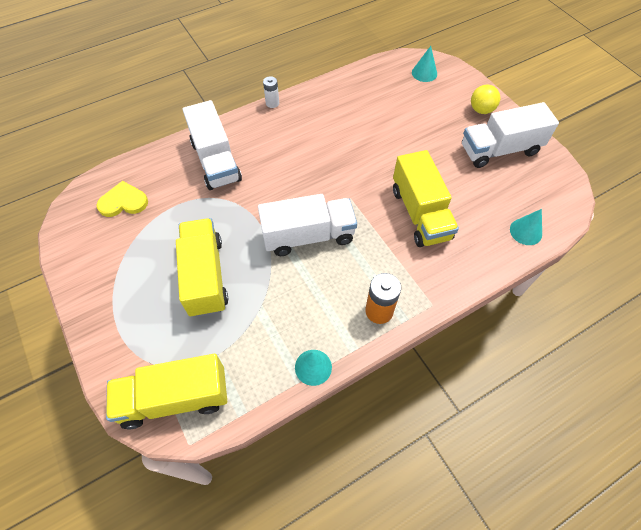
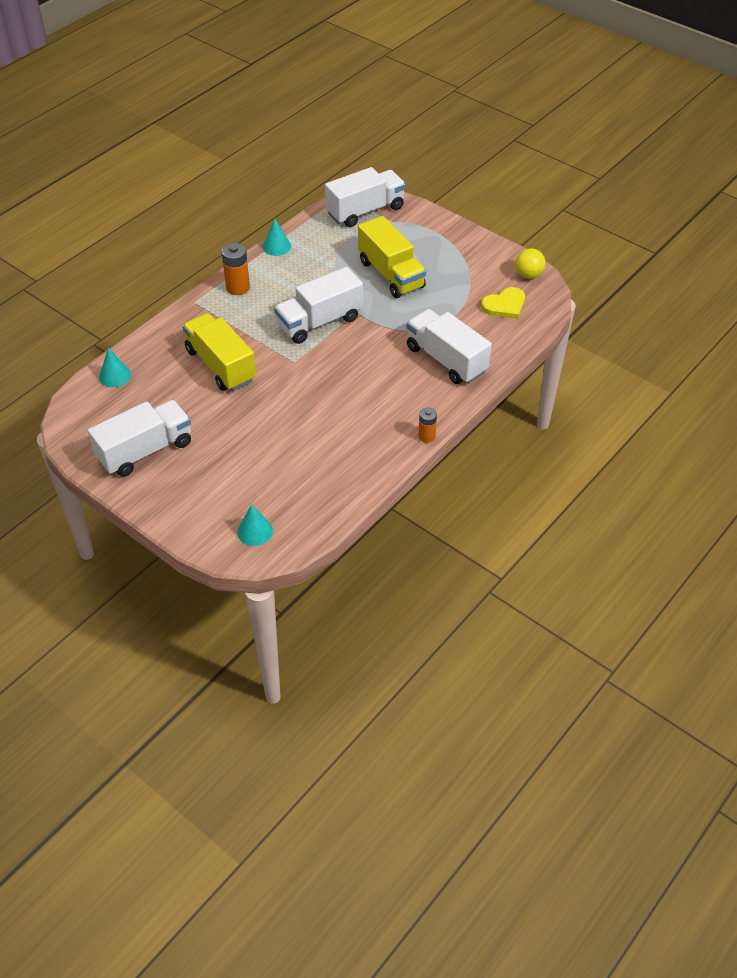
camera: 160 degrees right, 10 degrees down
yellow truck [106,354,227,429] -> white truck [325,167,406,227]
white battery [263,76,279,108] -> orange battery [418,407,437,443]
yellow ball [471,84,500,114] -> yellow ball moved to [515,248,546,279]

